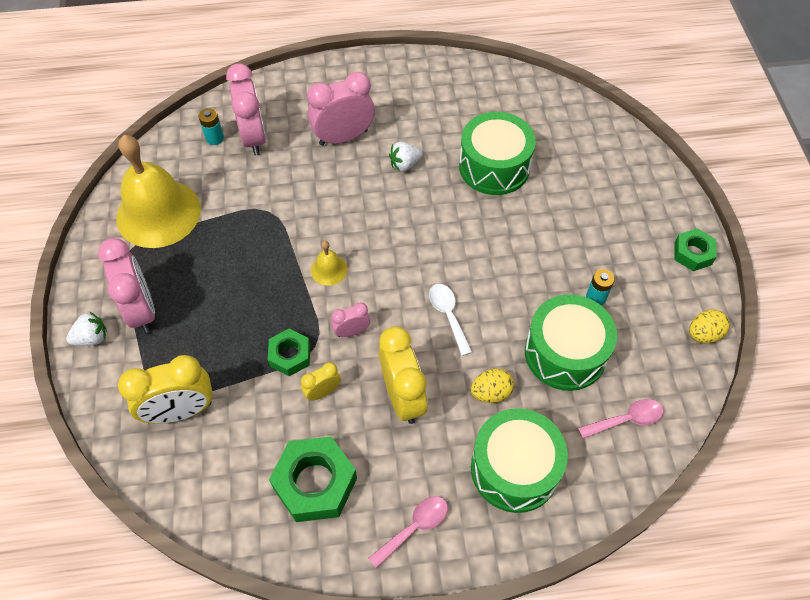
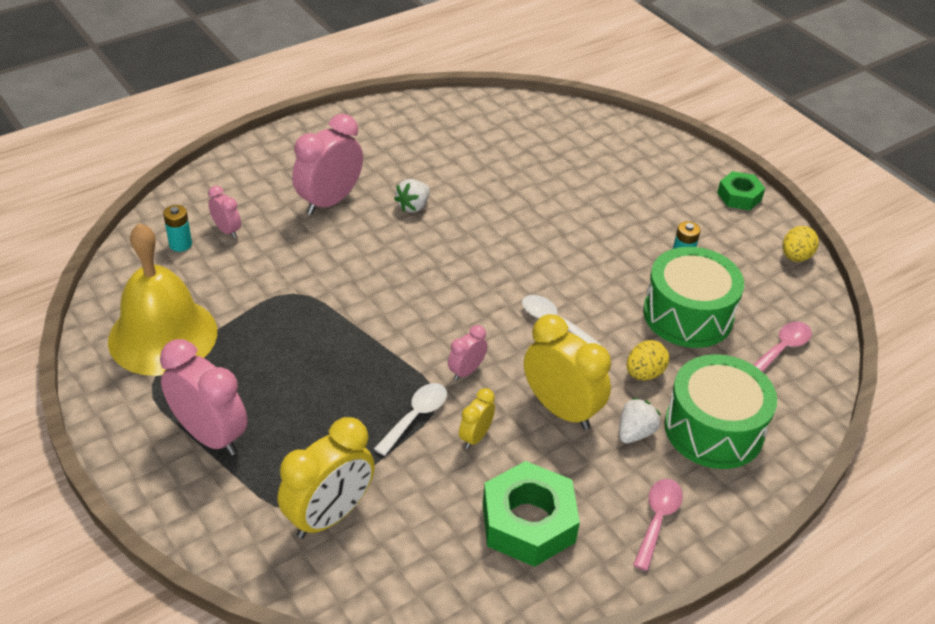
camera: 30 degrees left, 15 degrees down
white strawberry [66,312,107,346] -> white strawberry moved to [619,397,661,443]
pink clock [226,63,266,156] -> pink clock [208,186,241,238], size x0.51
green nut [268,329,310,376] -> white spoon [374,383,447,456]
yellow bell [311,241,347,286] -> none
green drum [459,112,536,195] -> none

